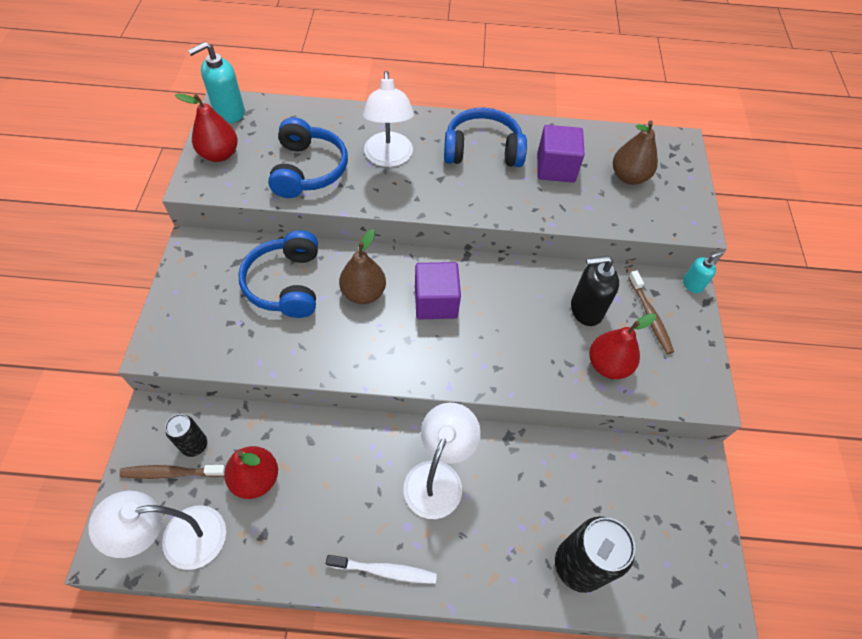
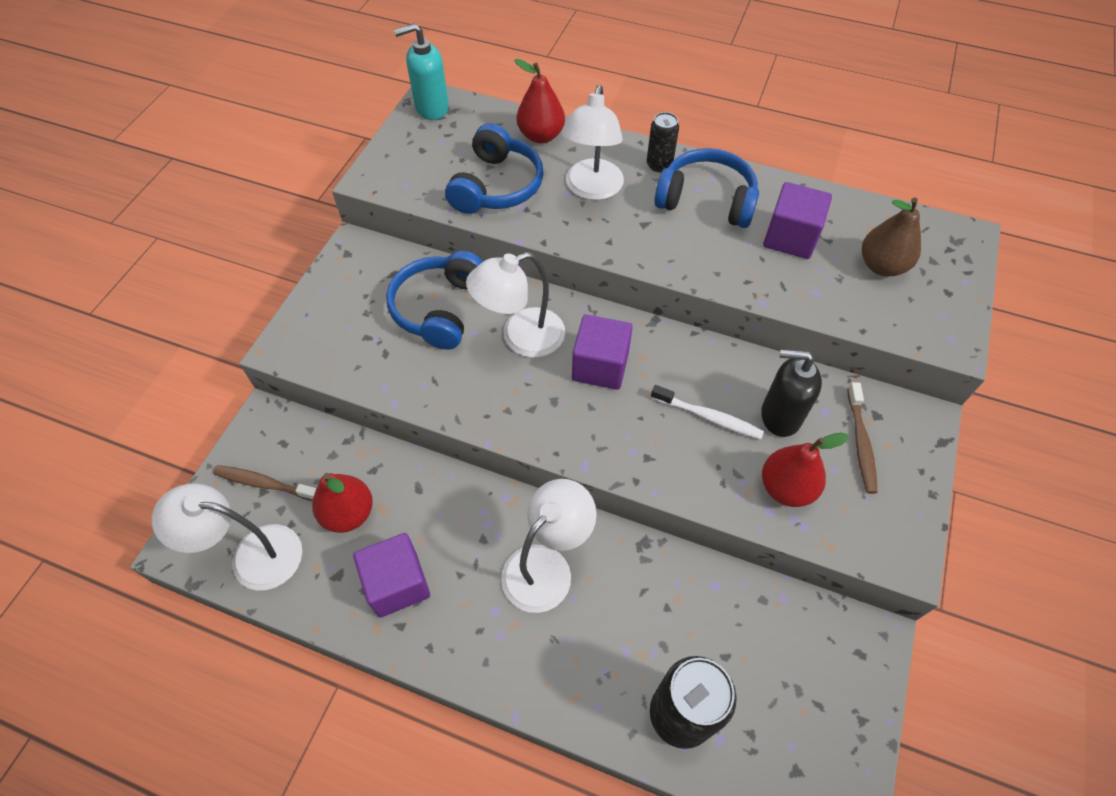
camera: 20 degrees right, 0 degrees up
black can [165,414,207,457] -> black can moved to [647,112,679,173]
red pear [175,93,238,162] -> red pear moved to [514,59,565,143]
white toothbrush [326,555,437,584] -> white toothbrush moved to [651,385,764,440]
brown pear [339,229,386,304] -> white lamp [466,252,565,358]
turquoise soap dispenser [683,251,724,293] -> none
none -> purple cube [353,533,430,618]

